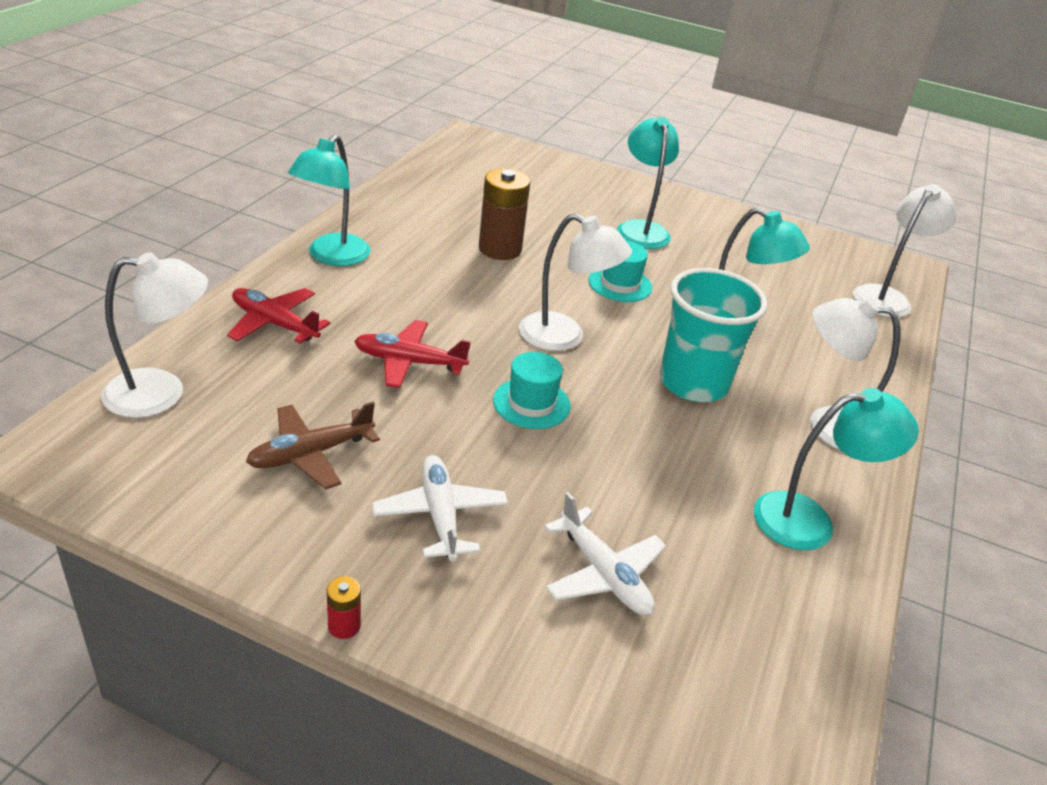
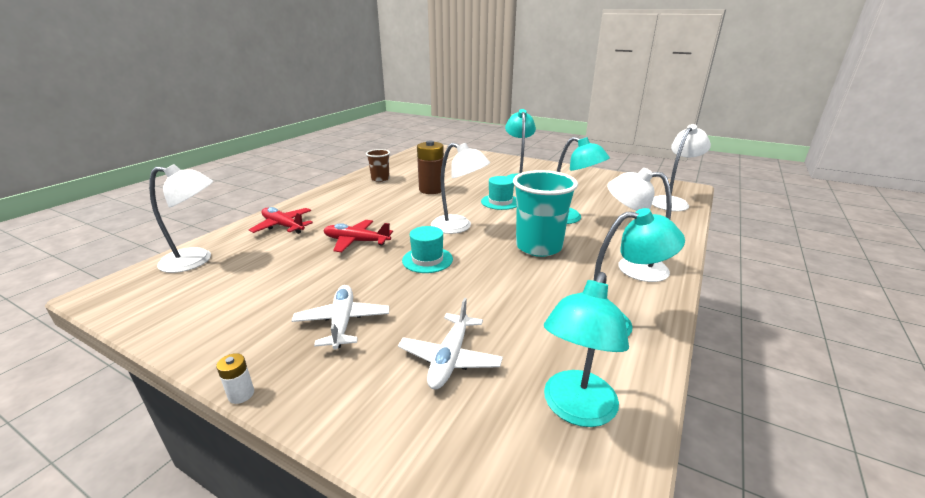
camera: 10 degrees right, 10 degrees down
brown plane [246,401,380,489] -> none
turquoise lamp [288,134,370,266] -> turquoise lamp moved to [544,272,629,427]
red battery [327,576,361,639] -> white battery [216,353,254,404]
white plane [544,492,666,615] -> white plane turned 45 degrees clockwise [398,298,503,389]
none -> brown cup [366,149,390,182]

